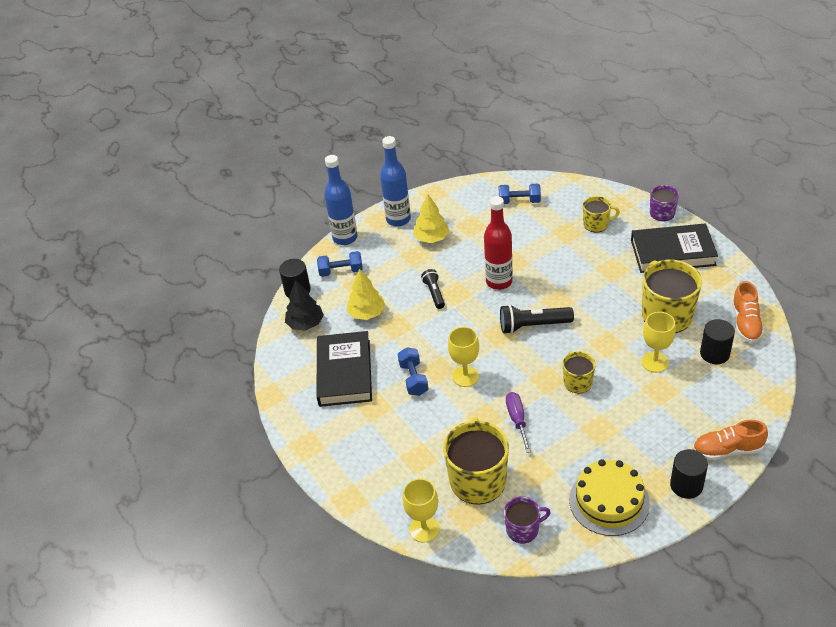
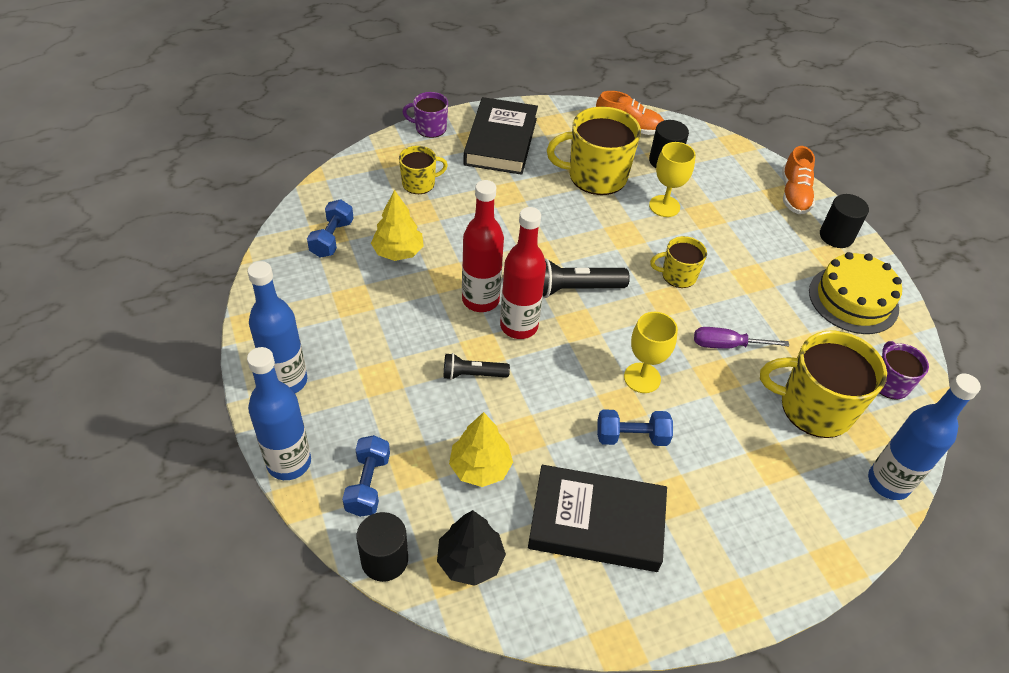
camera: 85 degrees left, 5 degrees up
yellow goblet [403,478,439,543] -> blue bottle [868,374,981,500]
yellow tree [413,194,450,243] -> yellow tree moved to [371,190,424,261]
black flashlight [500,305,574,334] -> black flashlight turned 75 degrees clockwise [543,258,630,298]
yellow mug [583,196,620,232] -> yellow mug turned 60 degrees clockwise [399,146,448,194]
none -> red bottle [500,207,546,339]

